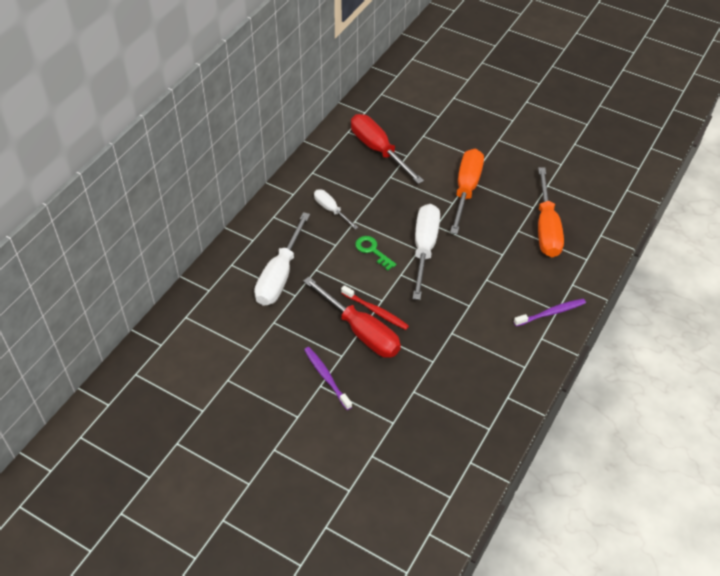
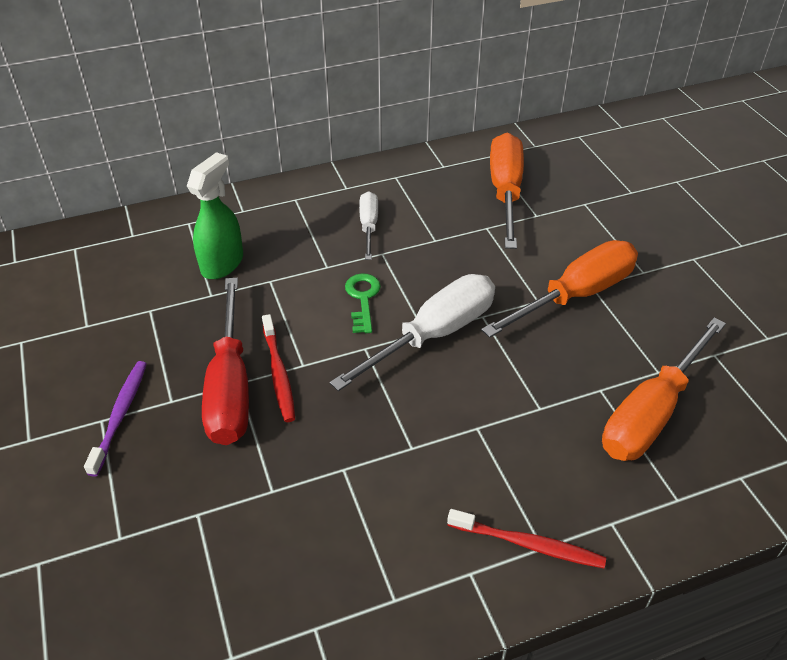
camera: 40 degrees right, 5 degrees down
white screwdriver [254,212,310,306] -> green spray bottle [187,152,243,279]
red screwdriver [351,114,424,184] -> orange screwdriver [490,133,524,249]
purple toothbrush [514,299,586,326] -> red toothbrush [447,509,606,568]

